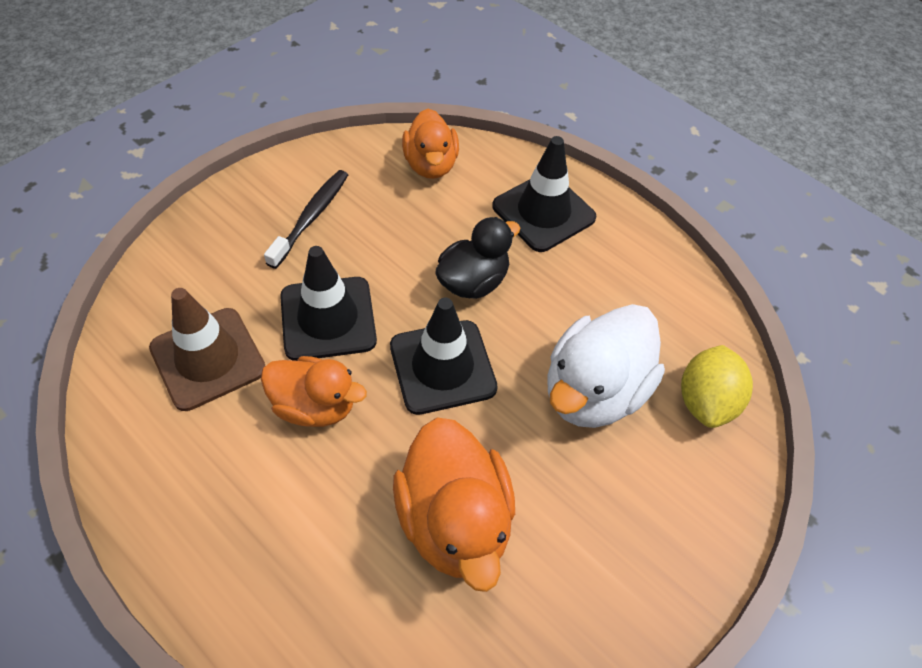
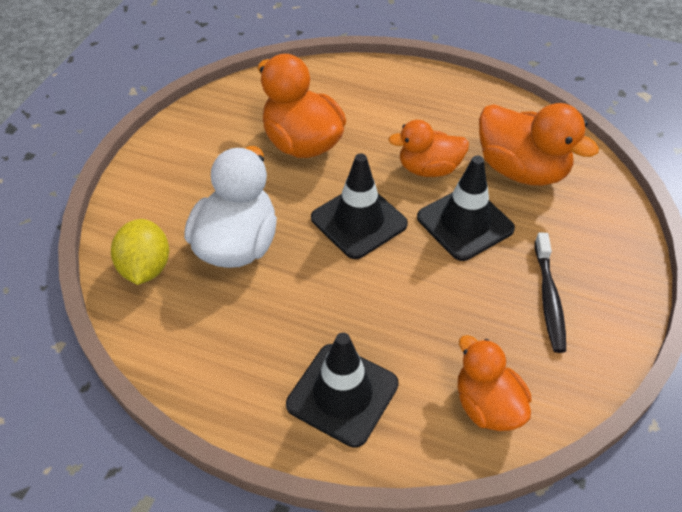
camera: 160 degrees right, 5 degrees down
brown traffic cone [149,288,265,411] -> orange duck [479,103,599,186]
black duck [435,217,520,299] -> none

